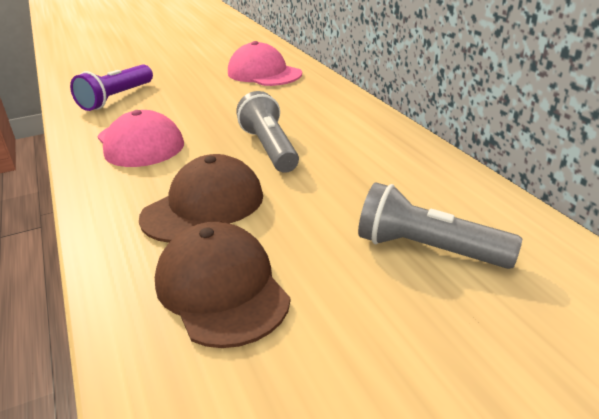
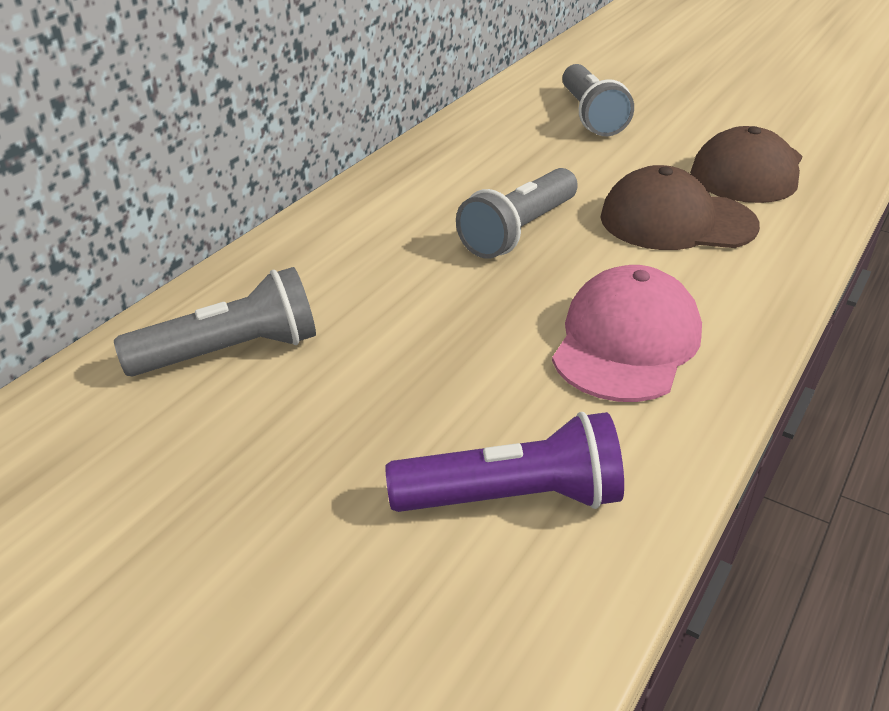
camera: 125 degrees left, 5 degrees up
pink cap [228,41,302,86] -> grey flashlight [114,267,316,377]

